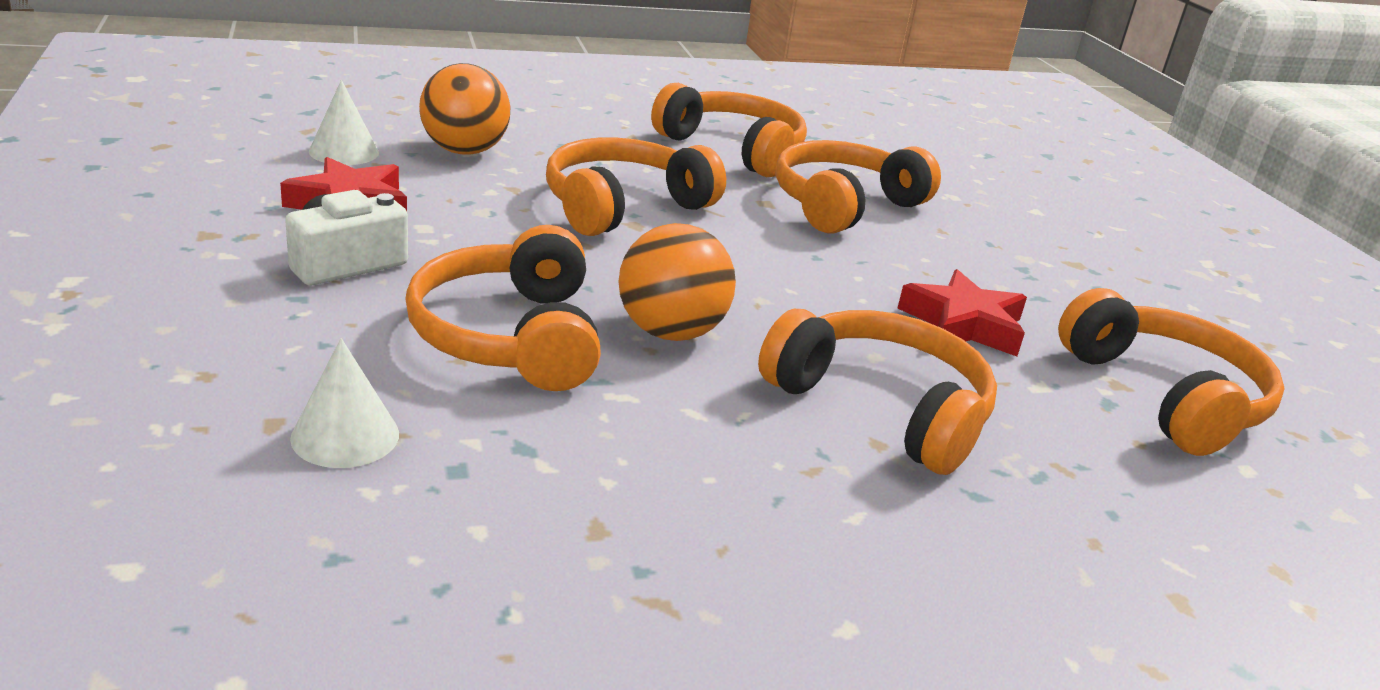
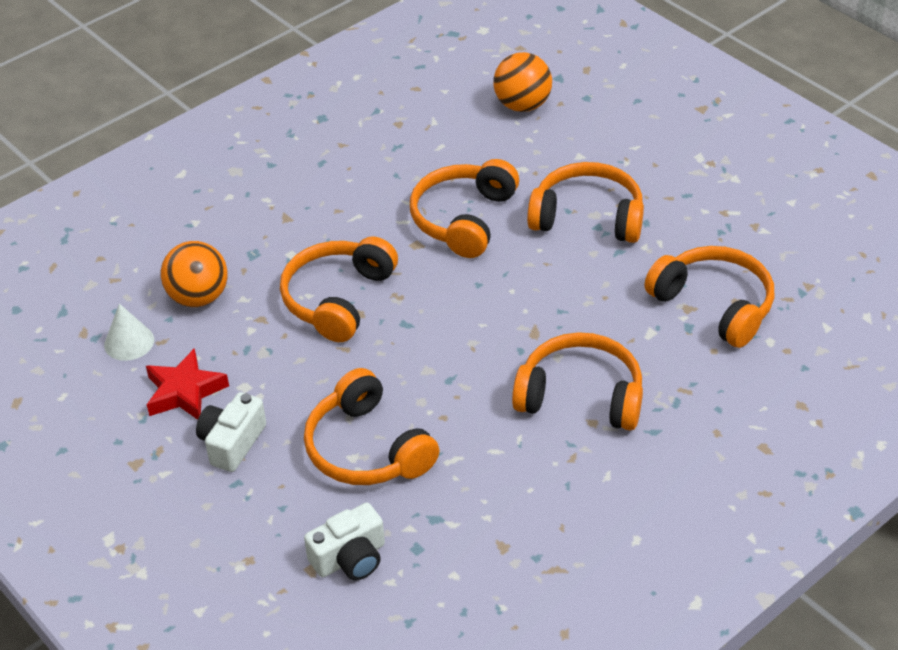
camera: 20 degrees left, 15 degrees up
white cone [290,338,399,468] -> white camera [304,503,385,580]
orange ball [618,223,736,341] -> orange ball moved to [493,52,552,112]
orange headphones [651,83,807,177] -> orange headphones moved to [527,162,644,243]
red star [897,269,1027,356] -> none

